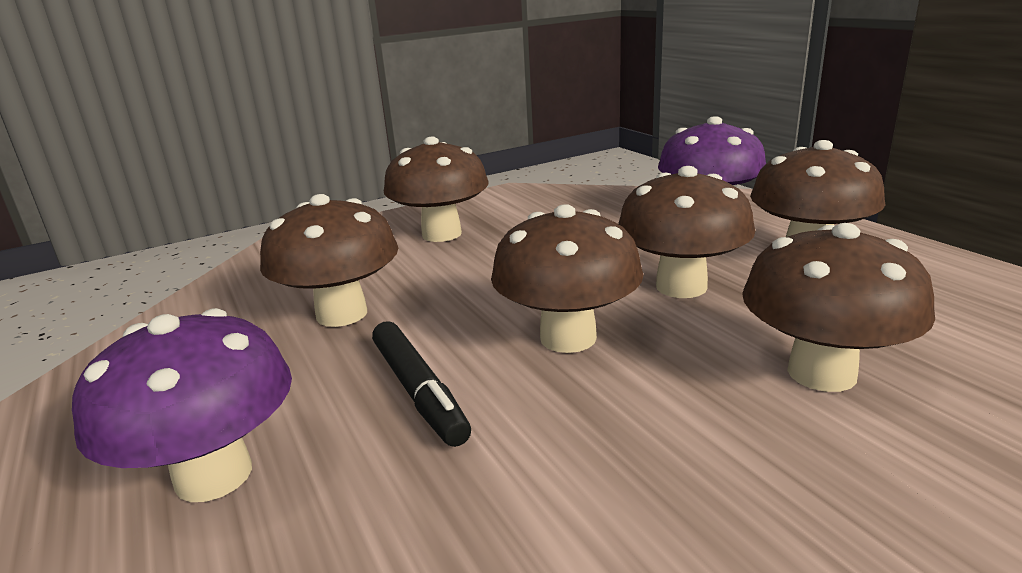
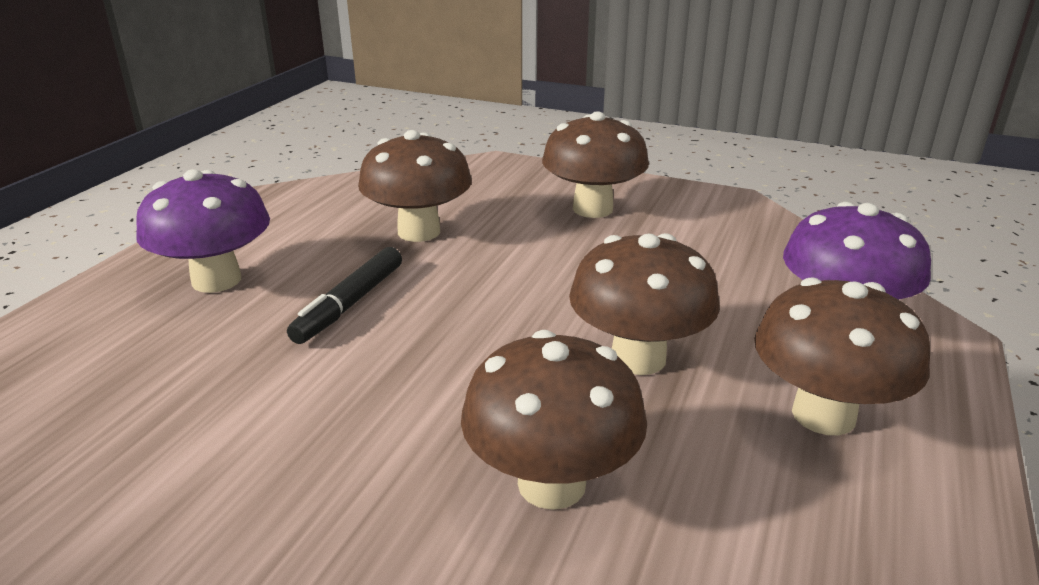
camera: 50 degrees right, 5 degrees up
brown mushroom [491,204,644,353] -> none

